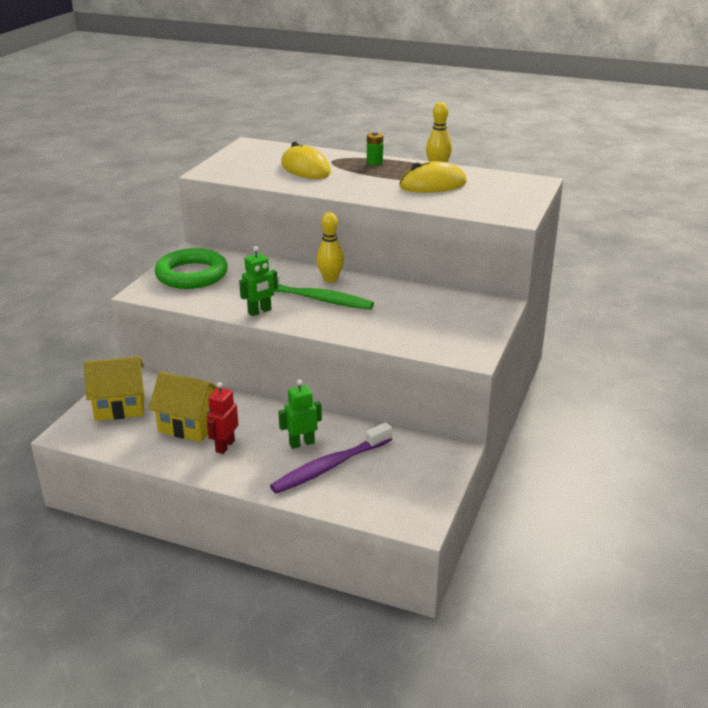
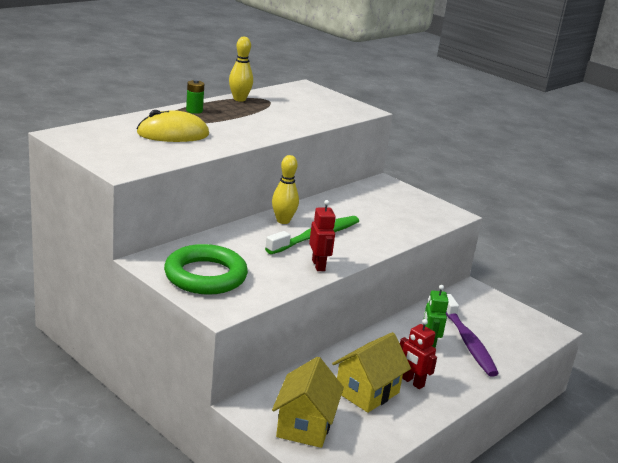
camera: 70 degrees left, 5 degrees down
green robot [239,246,278,316] -> red robot [309,200,336,271]
yellow mouse [399,161,467,193] -> none

